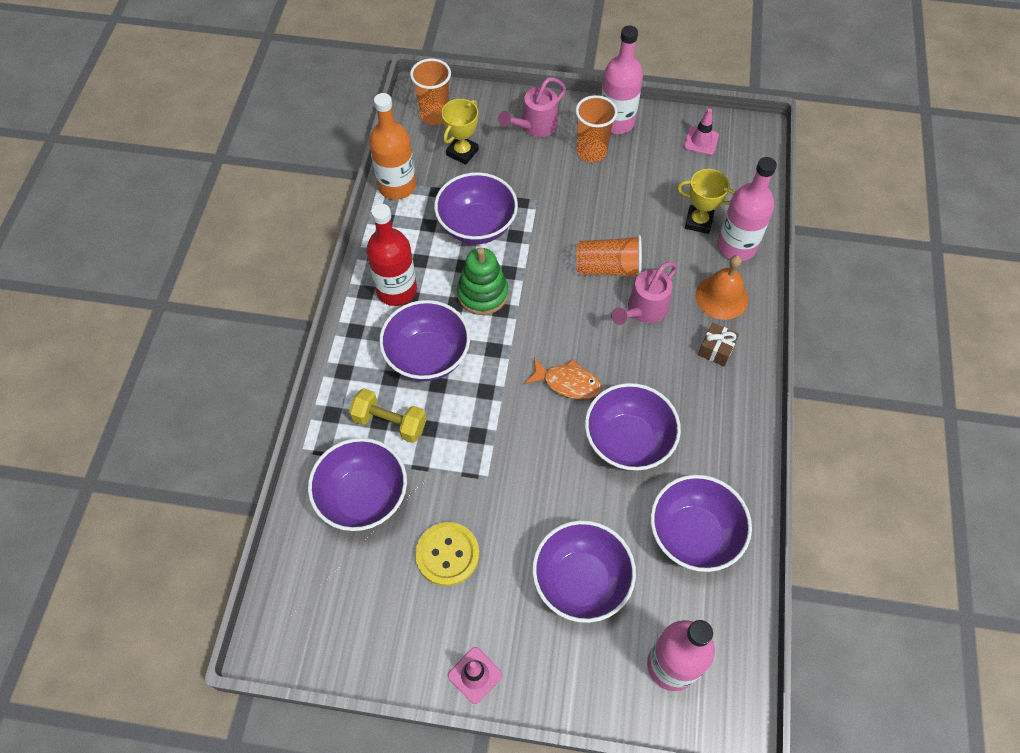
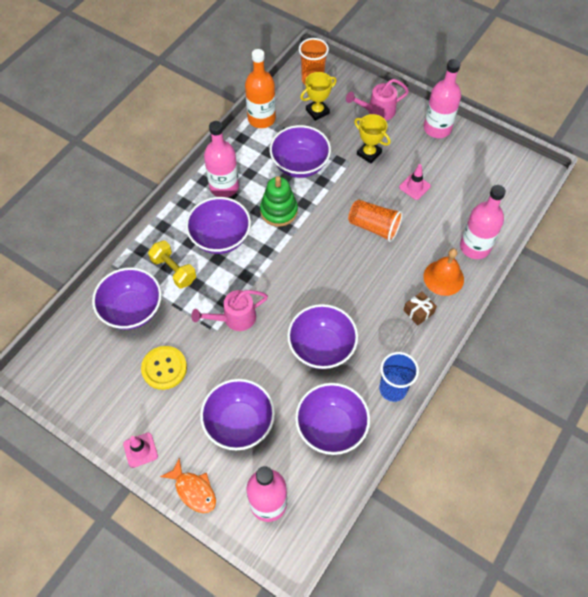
camera: 25 degrees right, 0 degrees up
red bottle [366,204,417,306] -> pink bottle [204,121,239,198]
orange fish [525,358,601,399] -> orange fish moved to [160,458,216,513]
orange cup [575,95,618,162] -> none
pink watering can [611,262,677,325] -> pink watering can moved to [191,290,268,331]
yellow trophy [677,169,735,234] -> yellow trophy moved to [354,114,391,163]
pink traffic cone [684,108,719,155] -> pink traffic cone moved to [399,164,431,200]
none -> blue cup [379,352,419,402]

